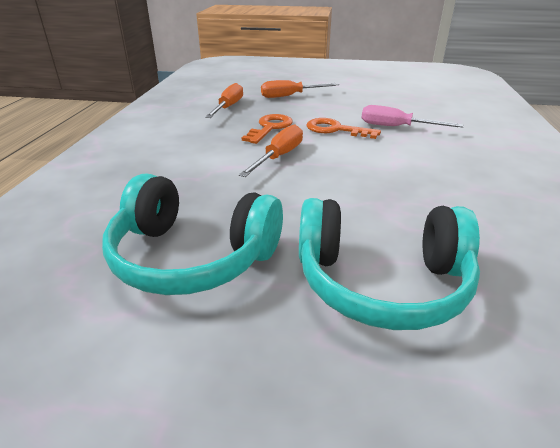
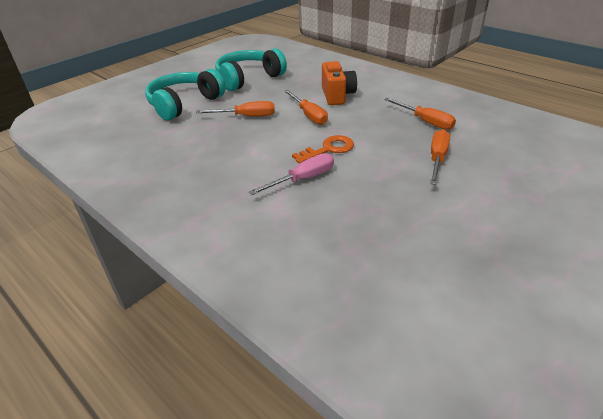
camera: 125 degrees right, 5 degrees up
orange key [242,114,293,144] -> none
none -> orange screwdriver [196,101,275,116]
none -> orange camera [322,61,357,105]

